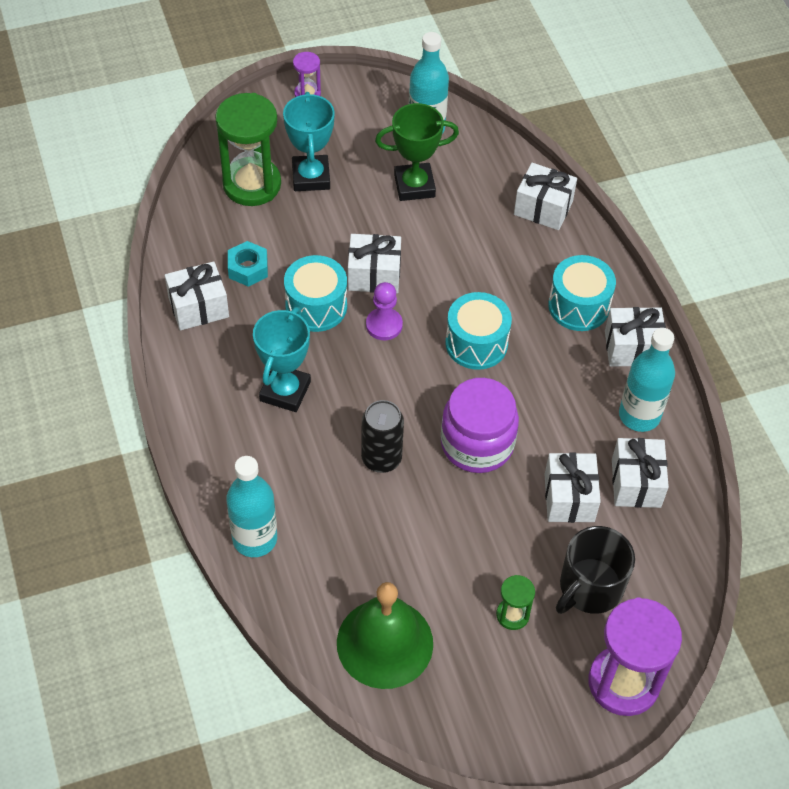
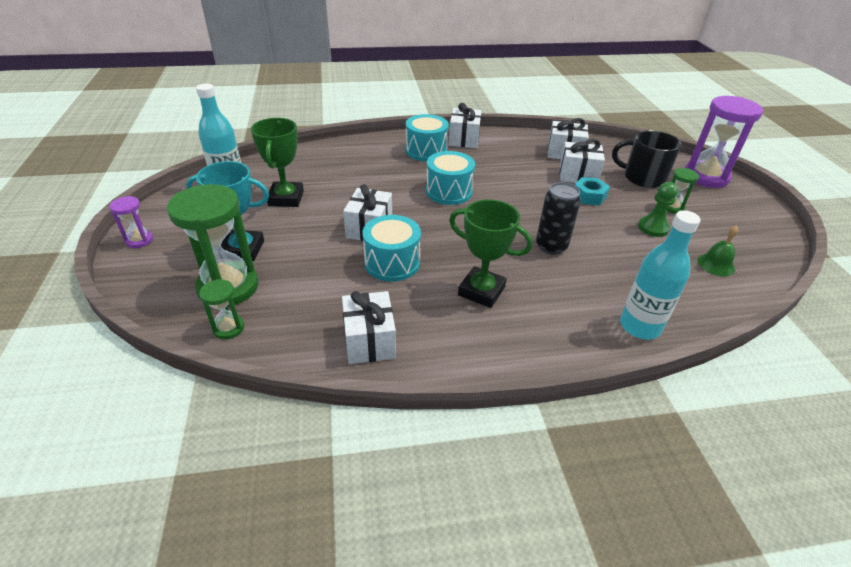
camera: 80 degrees left, 15 degrees down
turquoise nut [228,241,268,287] -> turquoise nut moved to [575,177,610,205]
turquoise trophy [253,307,311,412] -> green trophy [449,200,533,308]
green bell [337,582,433,689] -> green bell [697,226,738,276], size x0.48
purple pawn [366,282,403,340] -> none
purple jar [441,378,519,473] -> none
white gift [514,163,577,230] -> none
black mug [556,526,635,614] -> black mug turned 150 degrees clockwise [612,130,681,188]
turquoise bottle [619,328,675,432] -> none
none -> green hourglass [199,279,244,339]
none -> green pawn [638,182,678,237]

